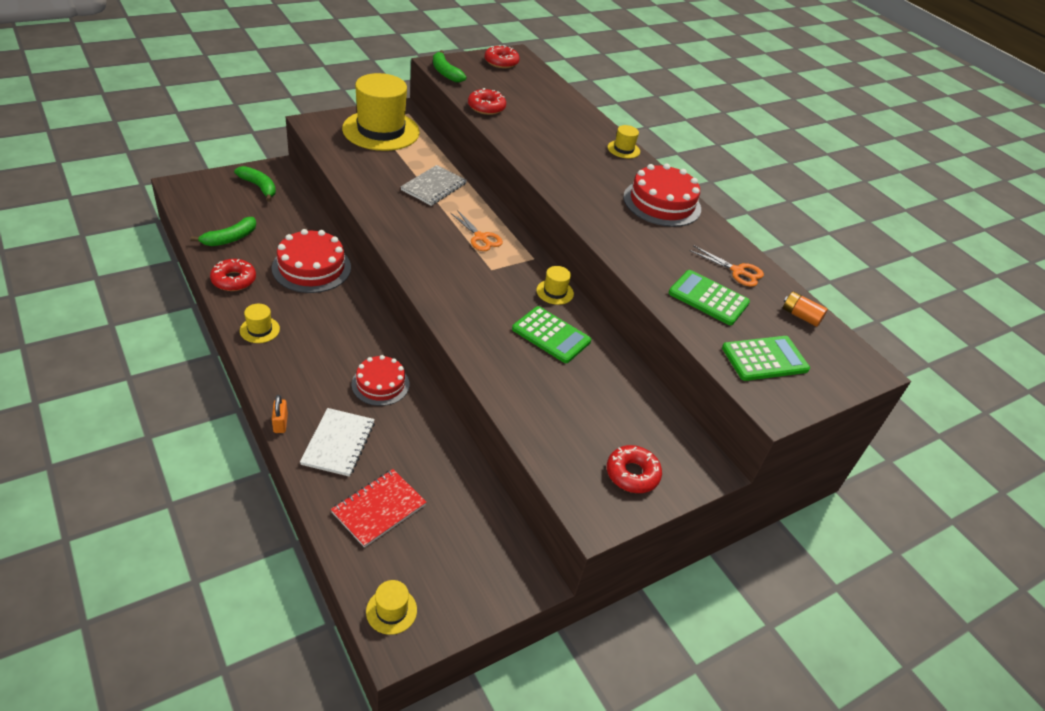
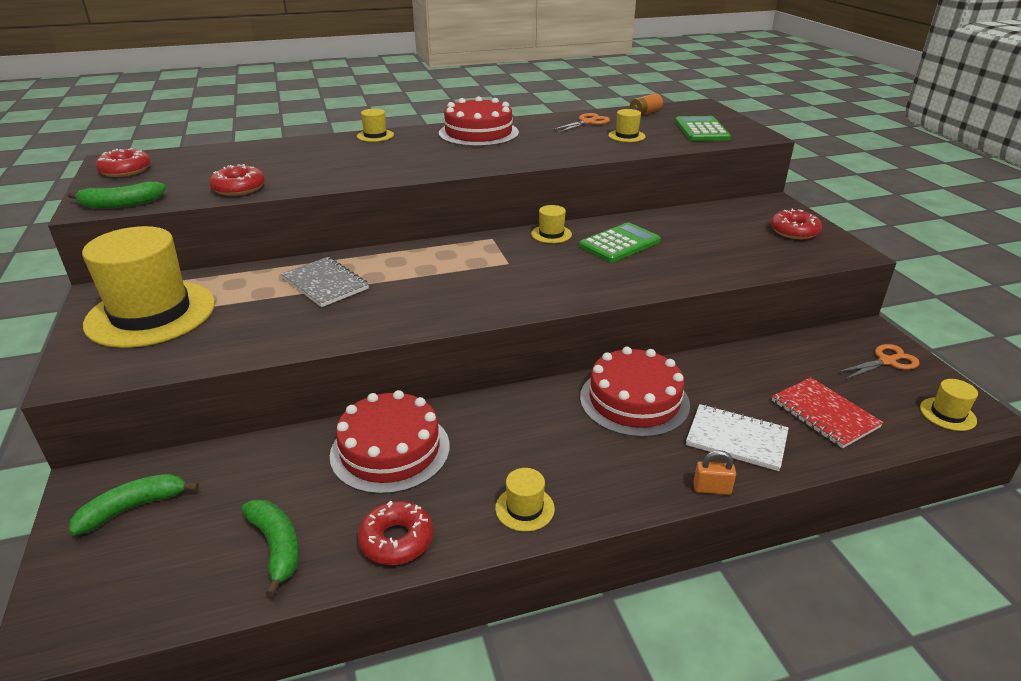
camera: 70 degrees left, 10 degrees down
red cake [352,355,410,406] -> red cake [580,347,690,437], size x1.53
orange scissors [451,210,503,251] -> orange scissors moved to [838,344,920,379]
green calculator [669,270,750,325] -> yellow hat [608,109,646,142]

